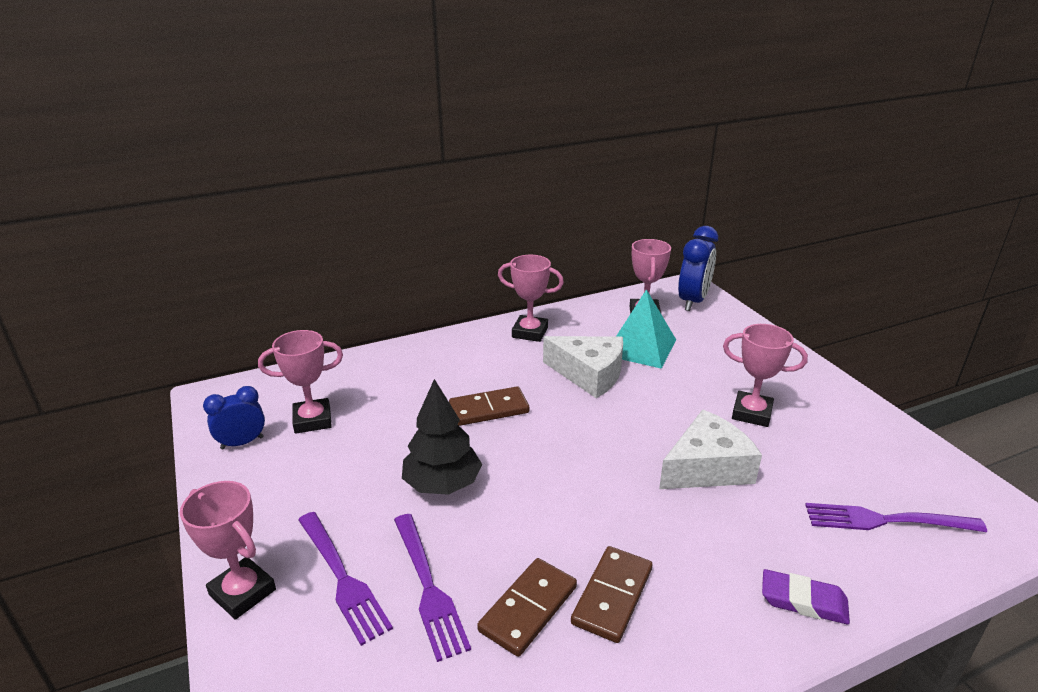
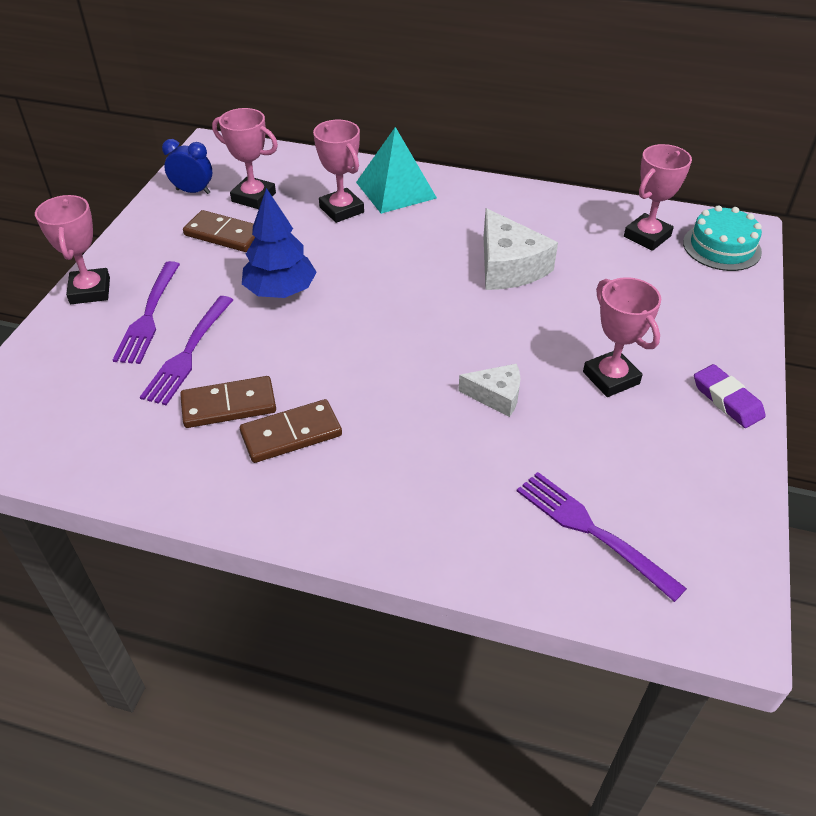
camera: 40 degrees right, 15 degrees up
black tree [402,379,482,495] -> blue tree [242,188,317,298]
brown domino [449,386,529,426] -> brown domino moved to [183,210,255,252]
pink trophy [498,255,564,342] -> pink trophy moved to [313,120,364,223]
turquoise pyramid [616,289,676,369] -> turquoise pyramid moved to [356,127,437,214]
white cheese [659,409,762,489] -> white cheese [458,364,521,417], size x0.58
blue clock [678,226,718,311] -> turquoise cake [683,205,762,271]
purple eraser [762,569,850,625] -> purple eraser moved to [694,364,766,428]

